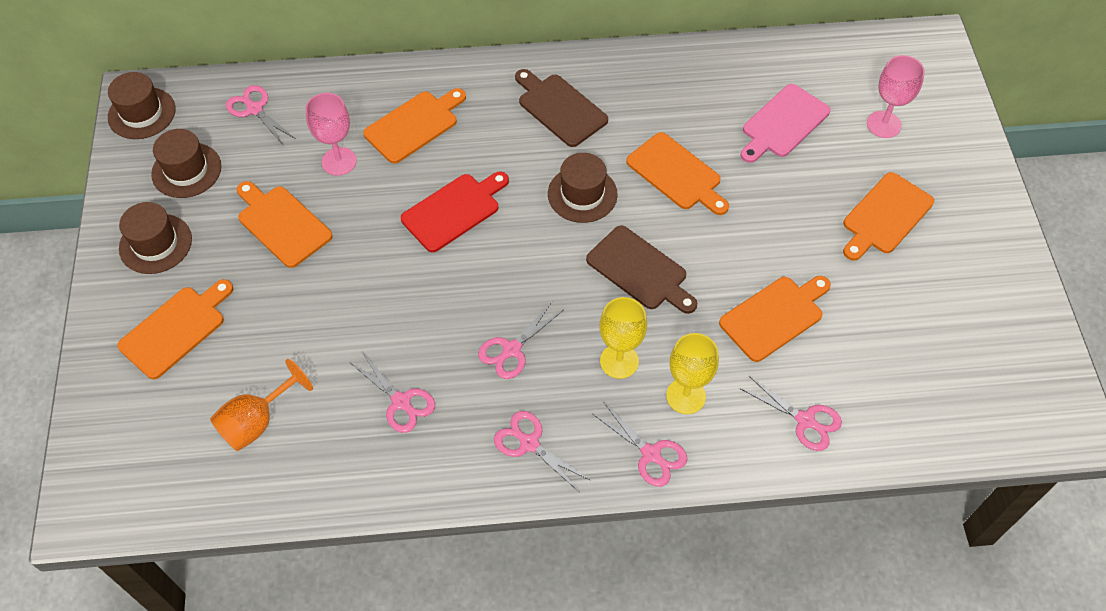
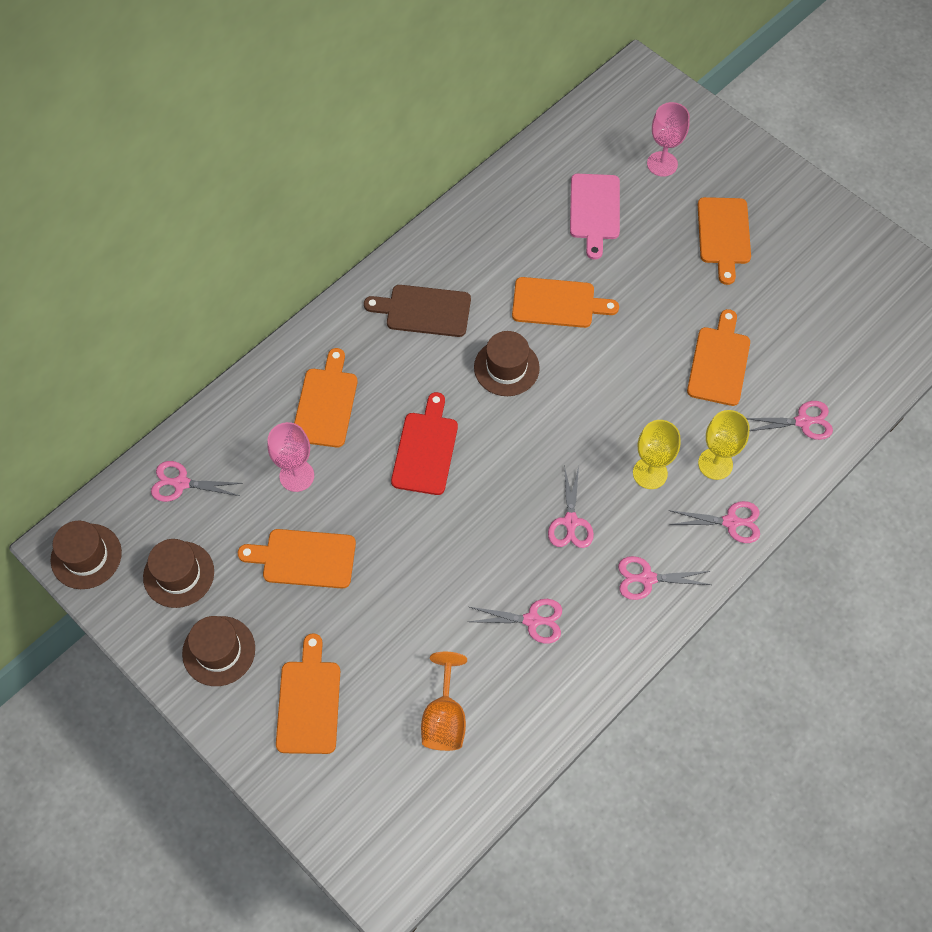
camera: 40 degrees left, 5 degrees up
brown cutting board [586,225,697,314] -> none

